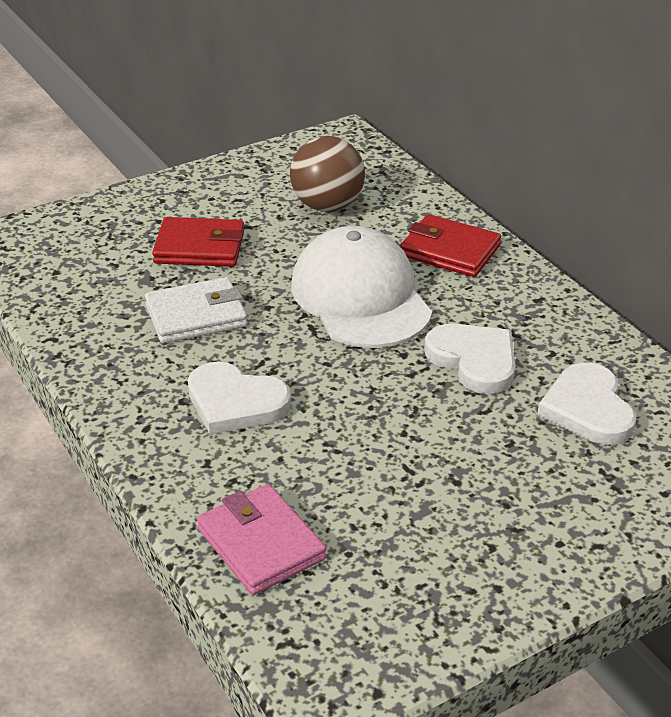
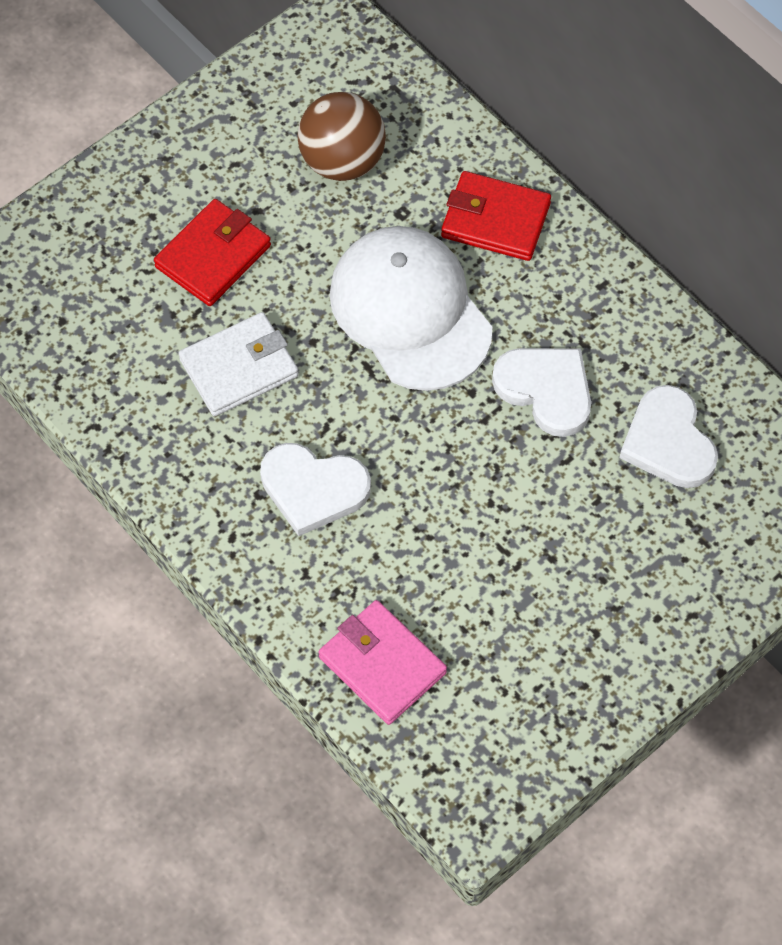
camera: 10 degrees left, 25 degrees up
red wallet [152,217,244,267] -> red wallet turned 45 degrees counterclockwise [154,199,271,306]

